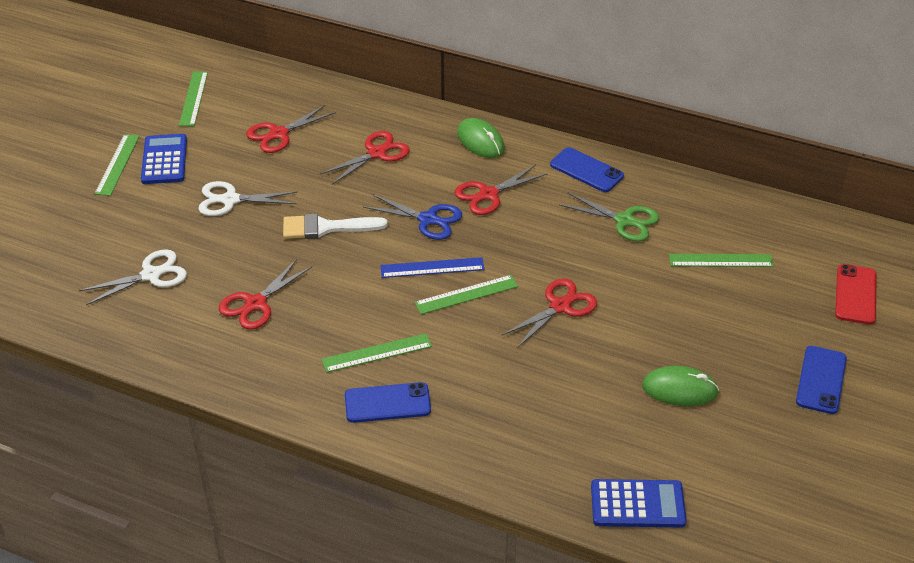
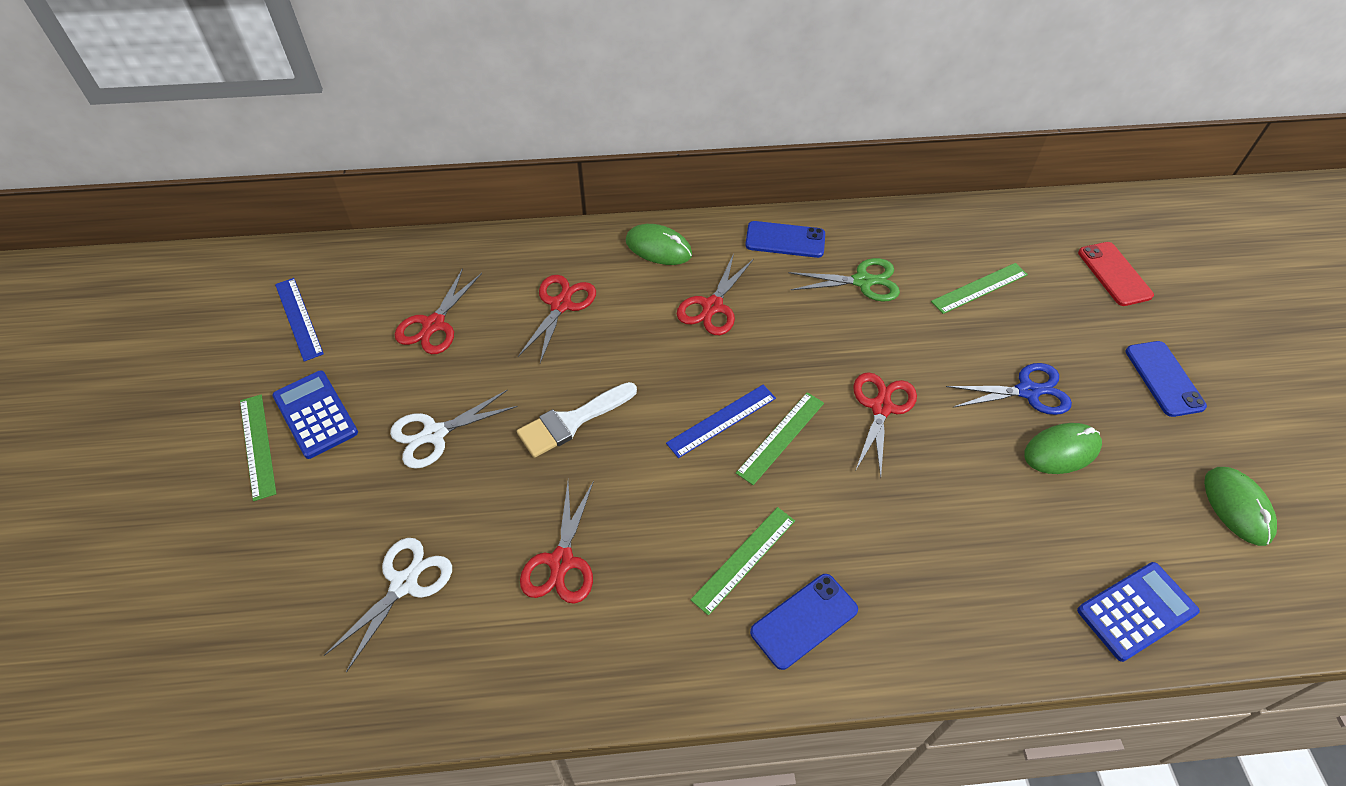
camera: 30 degrees left, 10 degrees up
green ruler [179,72,208,126] -> blue ruler [275,278,324,362]
blue scissors [363,194,462,240] -> blue scissors moved to [946,363,1072,415]
none -> green mouse [1204,467,1277,546]

